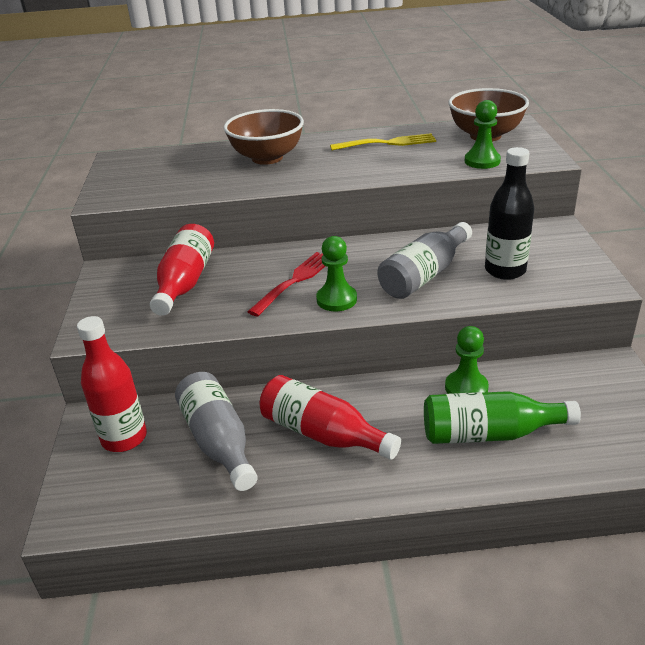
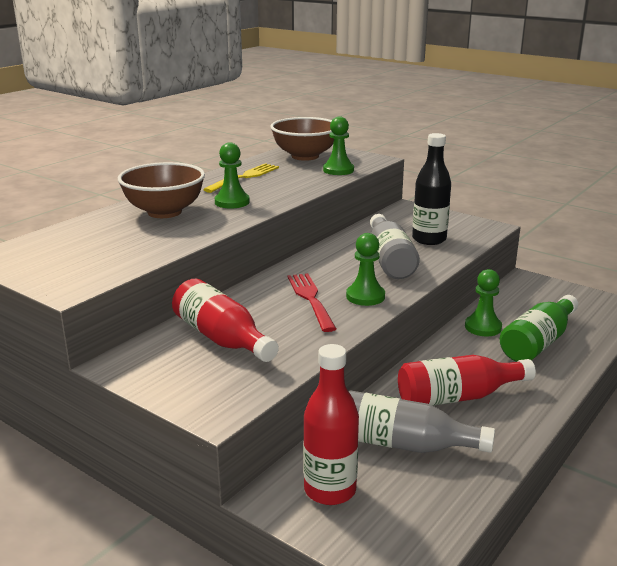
camera: 50 degrees left, 10 degrees down
none -> green pawn [215,142,250,209]

